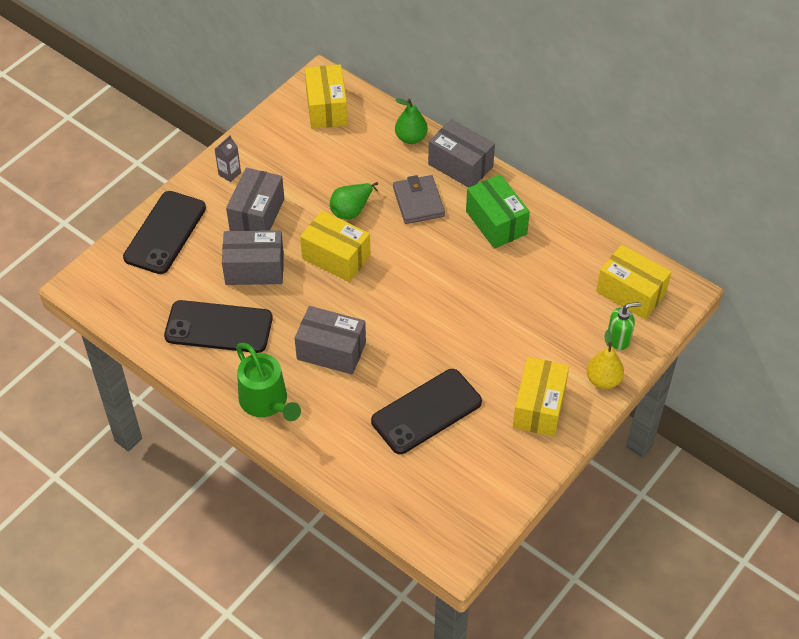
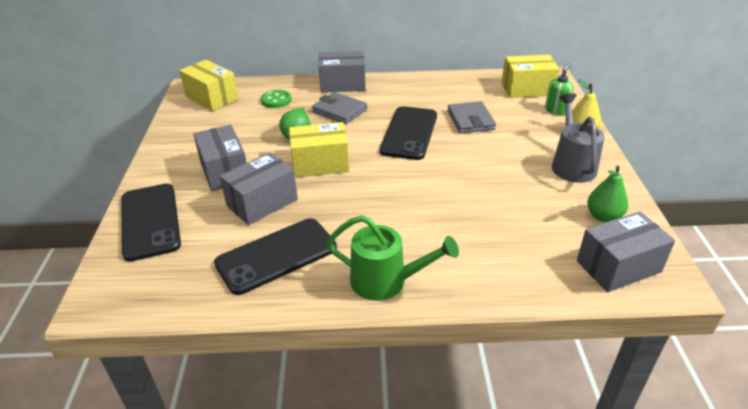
camera: 40 degrees left, 15 degrees down
grey carton [215,135,241,182] -> none
grey box [295,306,366,375] -> grey box moved to [577,211,675,292]
black phone [371,369,482,454] -> black phone moved to [380,106,437,160]
green pear [395,98,428,144] -> green pear moved to [587,165,628,222]
green box [466,174,530,249] -> none
yellow box [513,357,569,437] -> grey watering can [552,93,604,183]
none -> green button [261,90,291,108]
none -> grey wallet [448,101,496,133]

